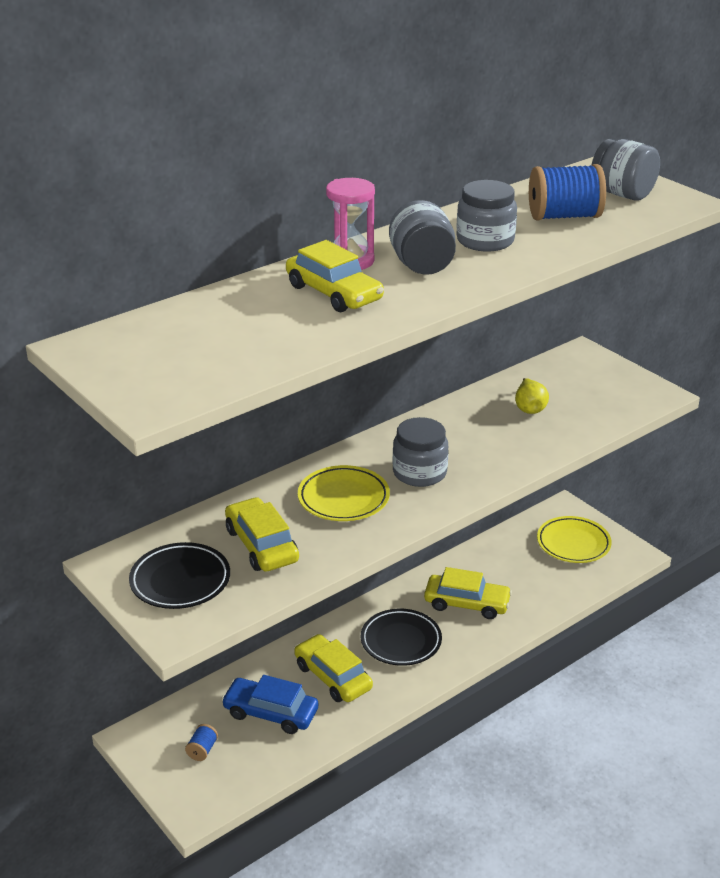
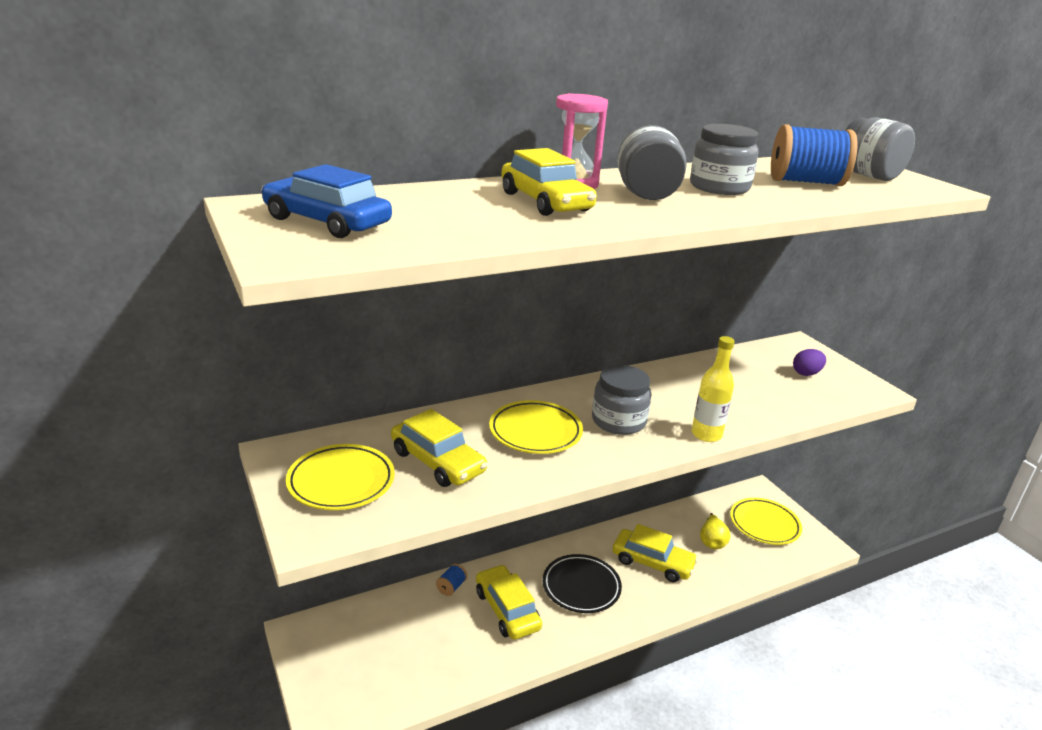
camera: 10 degrees right, 5 degrees down
black plate [129,542,230,609] -> yellow plate [286,444,395,510]
blue spool [185,724,218,761] -> blue spool moved to [436,564,467,596]
blue car [222,675,318,734] -> blue car moved to [262,164,392,238]
yellow car [225,497,299,572] -> yellow car turned 150 degrees clockwise [391,409,487,487]
yellow pear [515,378,549,414] -> yellow pear moved to [700,513,731,549]
none -> yellow bottle [692,336,735,442]
none -> purple egg [793,349,826,376]

